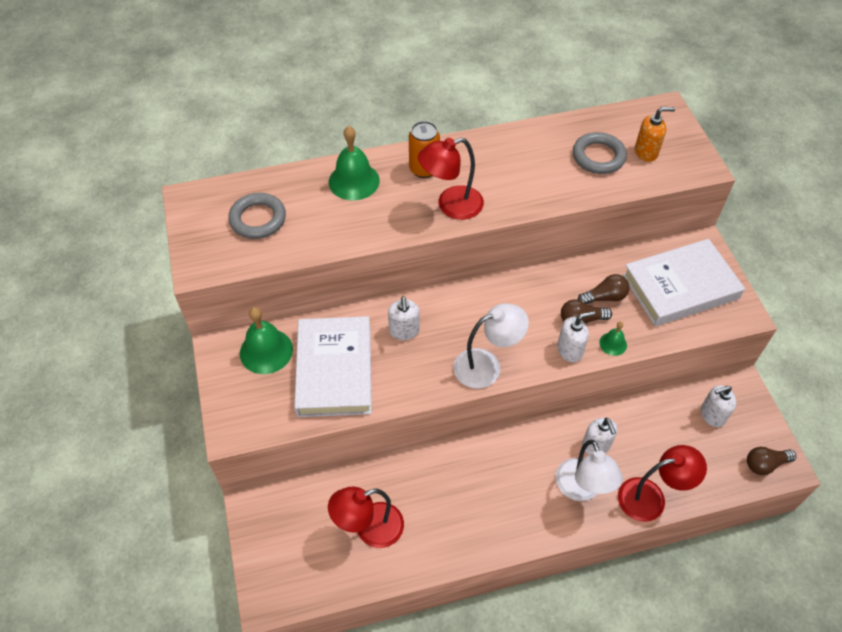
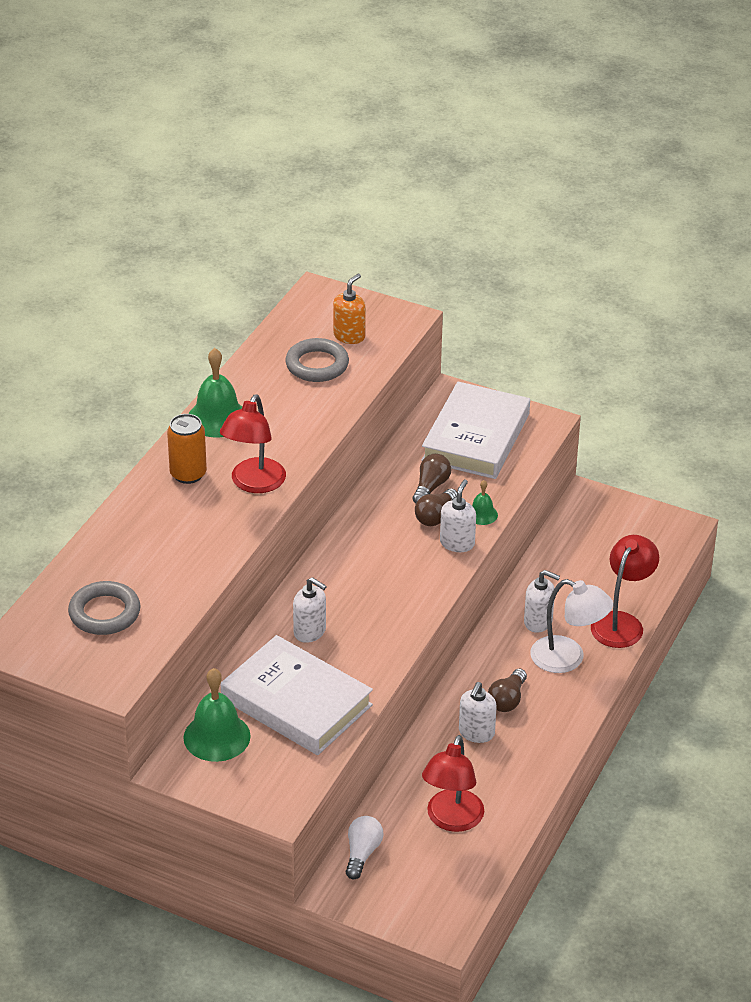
camera: 50 degrees left, 15 degrees down
green bell [329,126,380,200] -> green bell moved to [189,348,242,437]
white lamp [453,303,529,389] -> none
white soap dispenser [701,385,736,427] -> white soap dispenser moved to [459,682,497,743]
brown light bulb [747,447,796,475] -> brown light bulb moved to [488,668,527,712]
none -> white light bulb [346,816,383,879]

